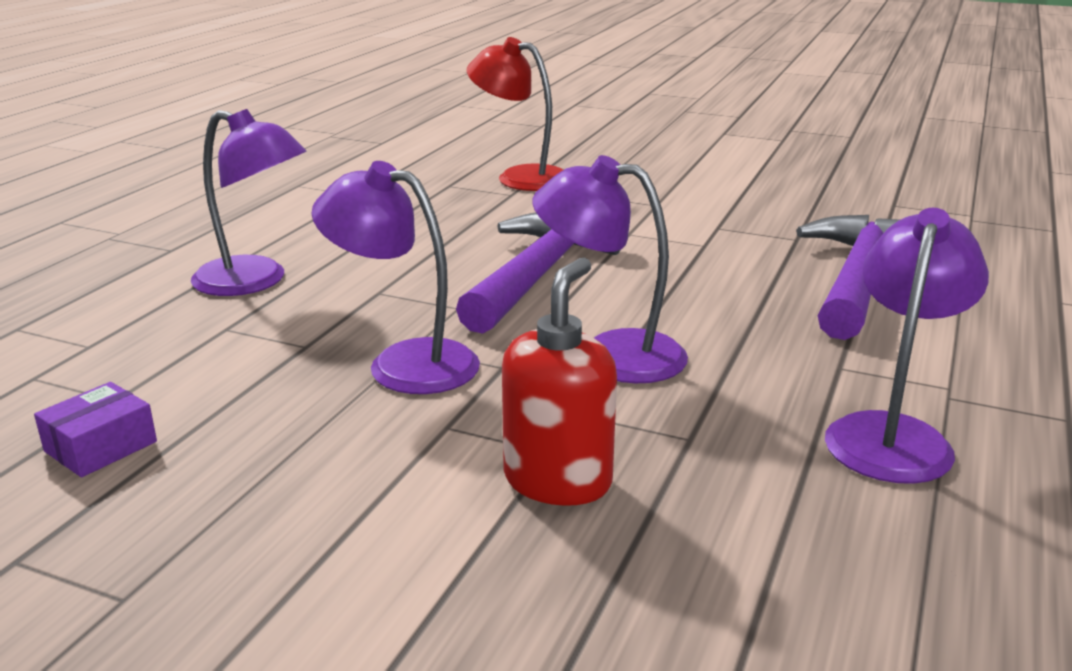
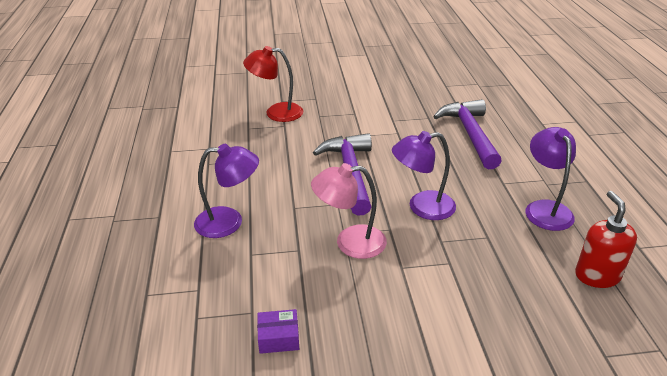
camera: 30 degrees left, 10 degrees up
purple box [34,382,157,477] -> purple box turned 75 degrees clockwise [257,309,299,354]
purple lamp [311,161,480,394] -> pink lamp [311,163,387,259]
red soap dispenser [502,258,617,506] -> red soap dispenser moved to [575,191,637,288]

